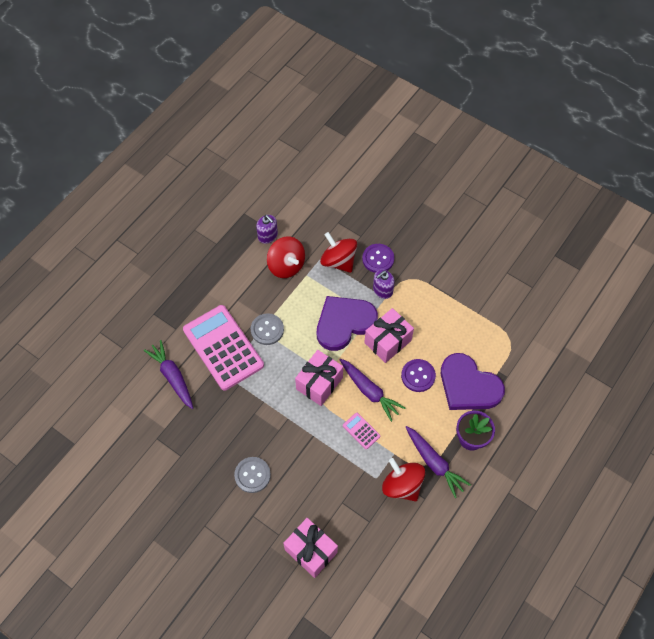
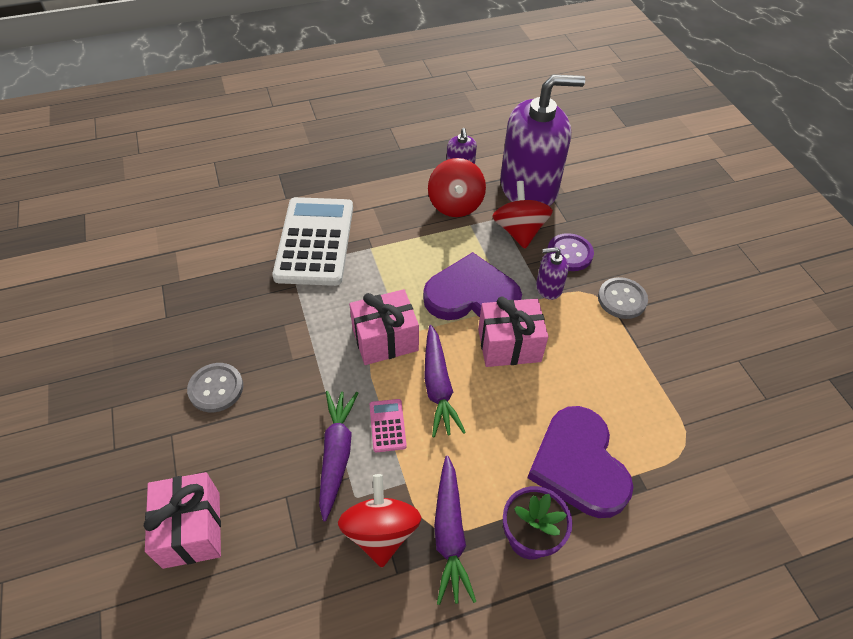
camera: 35 degrees right, 10 degrees down
purple carrot [144,340,193,409] -> purple carrot moved to [319,391,358,521]
pink calculator [183,305,264,391] -> white calculator [272,197,353,286]
grey button [251,313,284,345] -> grey button moved to [598,277,648,319]
purple button [401,359,436,392] -> none
none -> purple soap dispenser [500,75,585,206]

